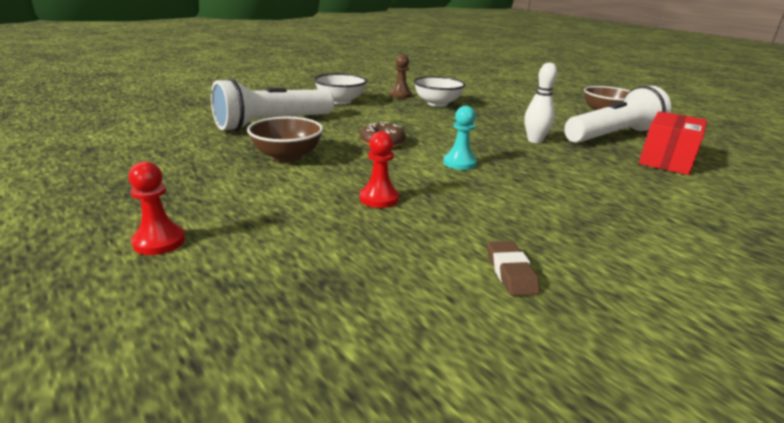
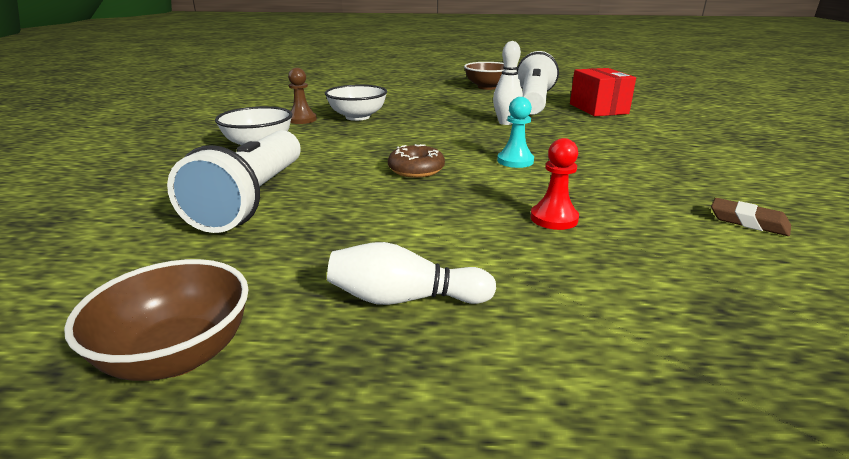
camera: 45 degrees left, 0 degrees up
red pawn [128,161,185,255] -> none
brown bowl [247,117,323,163] -> brown bowl moved to [64,259,249,381]
none -> white bowling pin [327,242,496,305]

